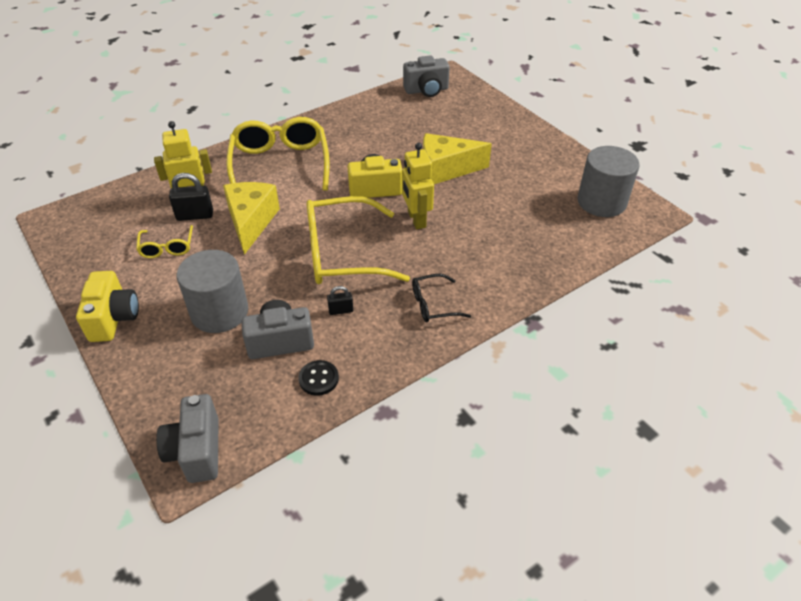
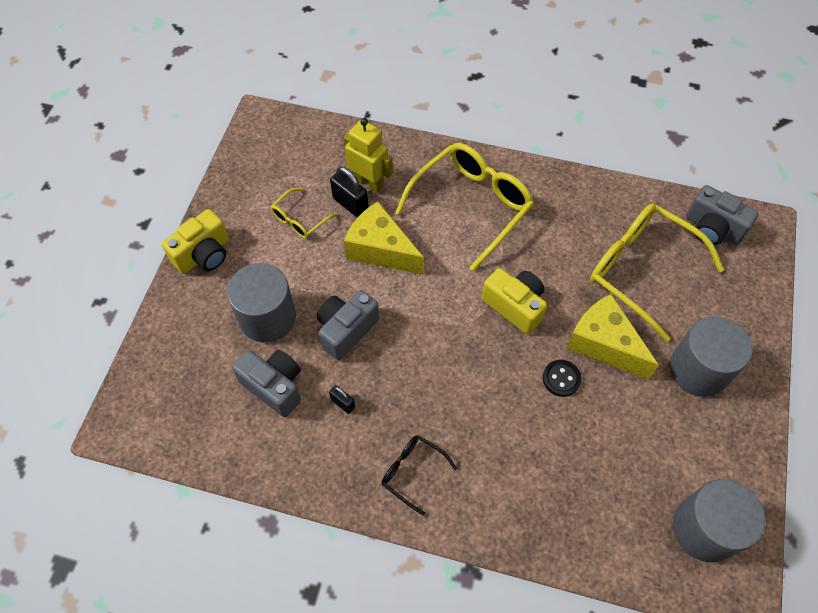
camera: 50 degrees right, 15 degrees up
grey camera [156,394,219,483] -> grey camera moved to [317,290,379,360]
yellow cheese [223,182,280,255] -> yellow cheese turned 105 degrees counterclockwise [344,202,424,275]
black button [298,360,339,396] -> black button moved to [543,360,581,397]
yellow glasses [307,196,410,284] -> yellow glasses moved to [590,203,724,342]
yellow robot [402,143,434,229] -> none
none -> grey cylinder [669,316,753,397]

